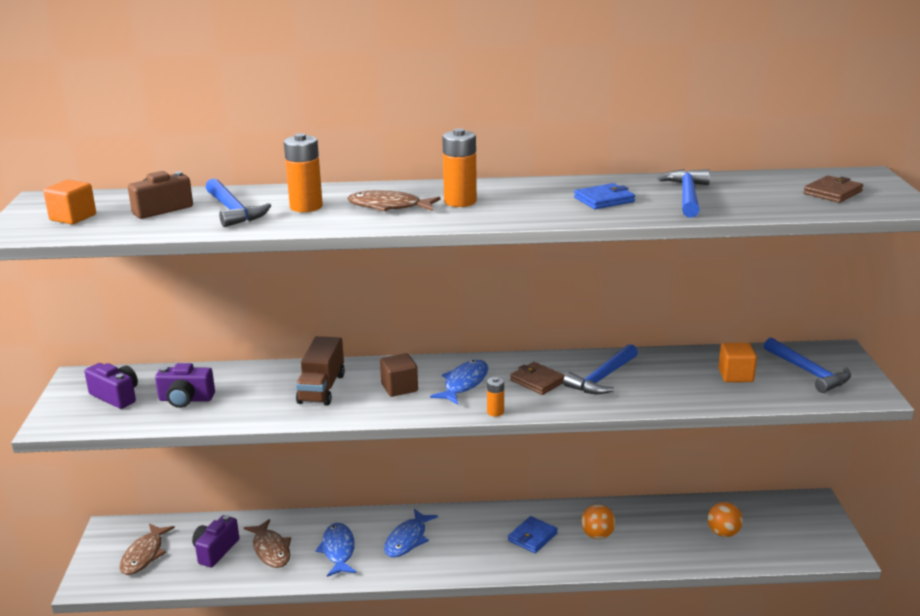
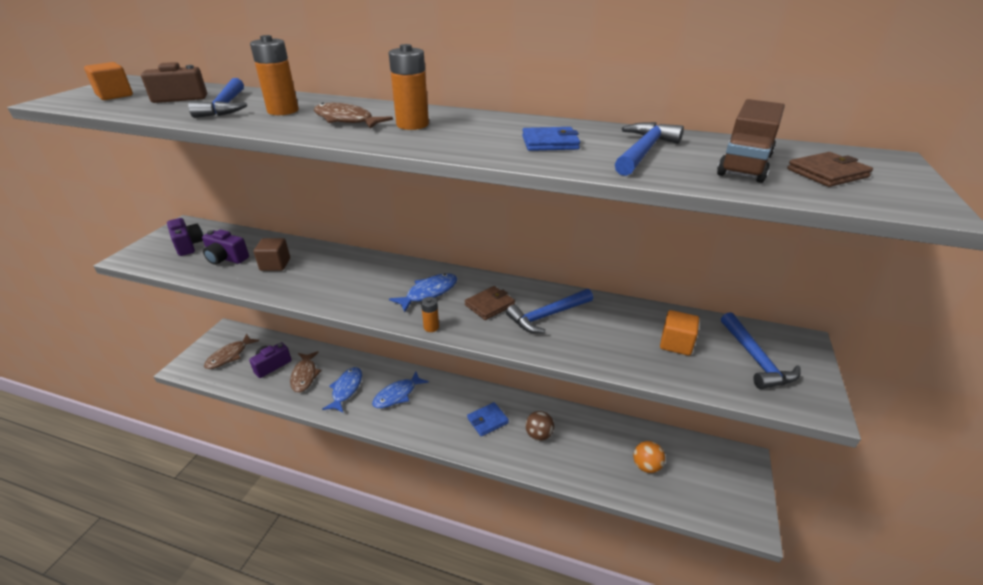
camera: 20 degrees right, 10 degrees up
brown truck [296,336,345,406] -> brown truck moved to [717,99,785,183]
brown cube [380,353,418,397] -> brown cube moved to [254,238,290,271]
brown wallet [510,362,565,395] -> brown wallet turned 75 degrees clockwise [465,286,515,320]
orange ball [581,504,616,539] -> brown ball [525,411,554,441]

